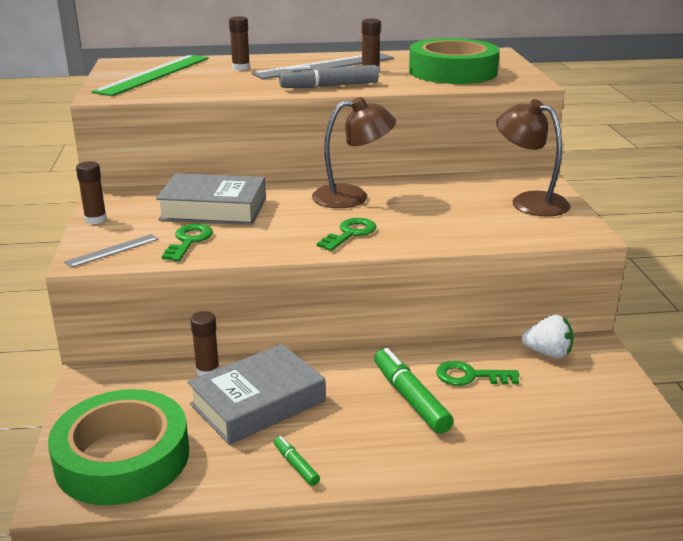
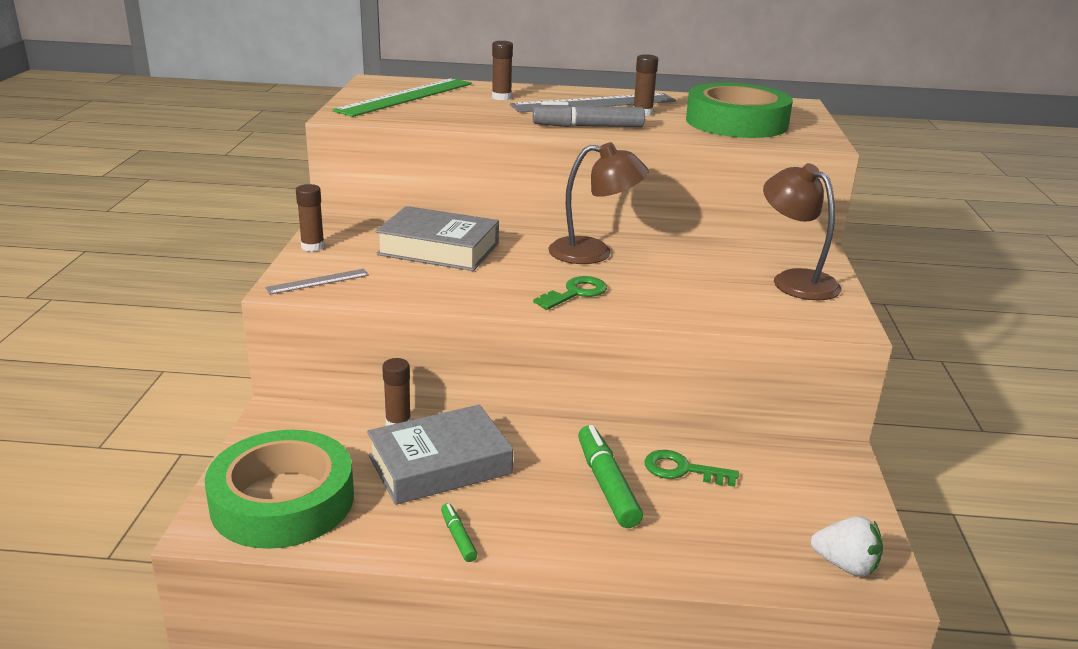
camera: 10 degrees right, 0 degrees up
green key [162,224,213,261] -> none
white strawberry [521,315,574,358] -> white strawberry moved to [811,516,883,576]

